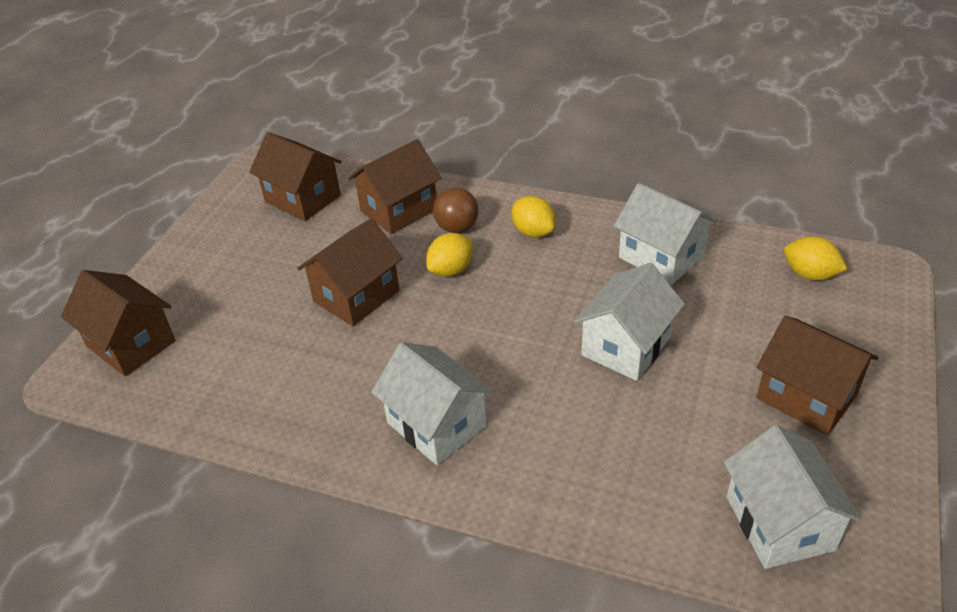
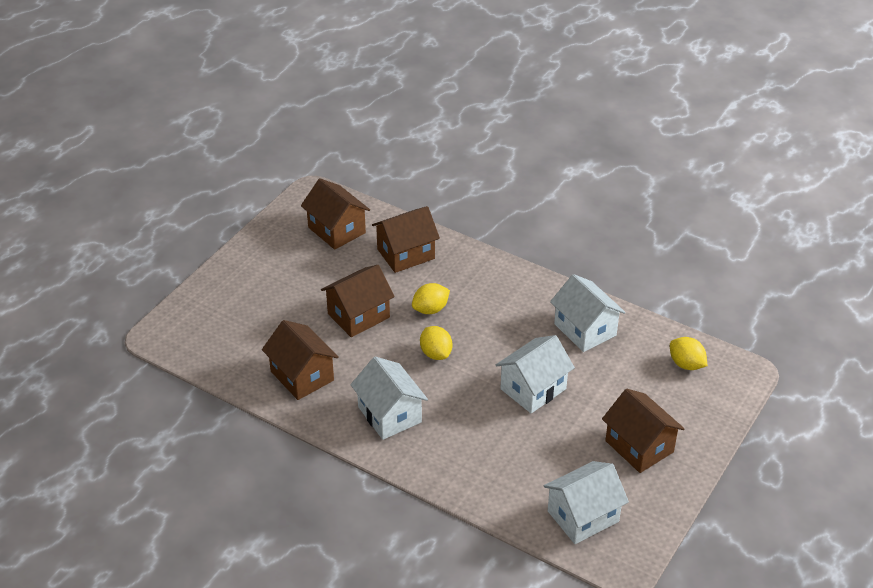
camera: 10 degrees right, 0 degrees up
brown house [61,270,176,376] -> brown house moved to [262,320,339,400]
brown ball [433,187,478,233] -> none
yellow lemon [512,196,555,238] -> yellow lemon moved to [420,326,452,360]
white house [724,425,863,569] -> white house turned 60 degrees clockwise [544,461,629,544]

